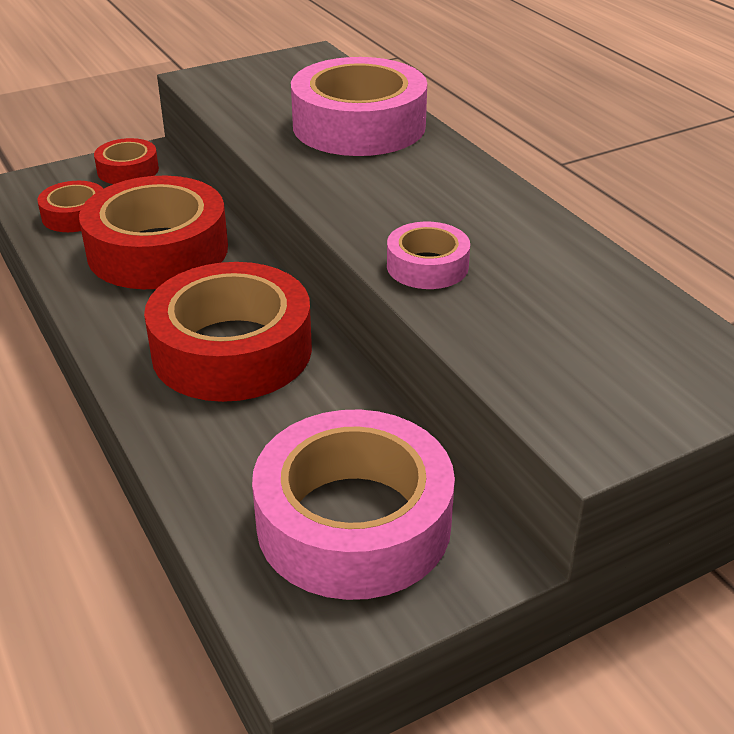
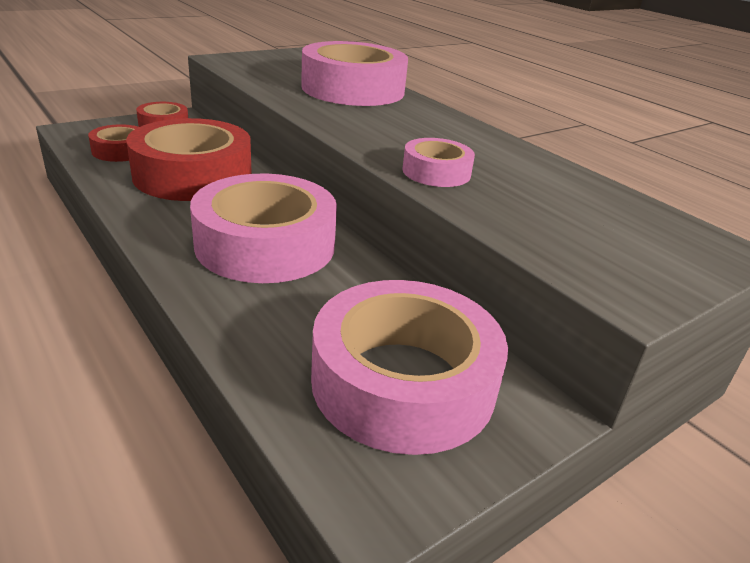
camera: 10 degrees left, 5 degrees down
red tape [144,262,312,402] -> pink tape [190,174,337,283]

